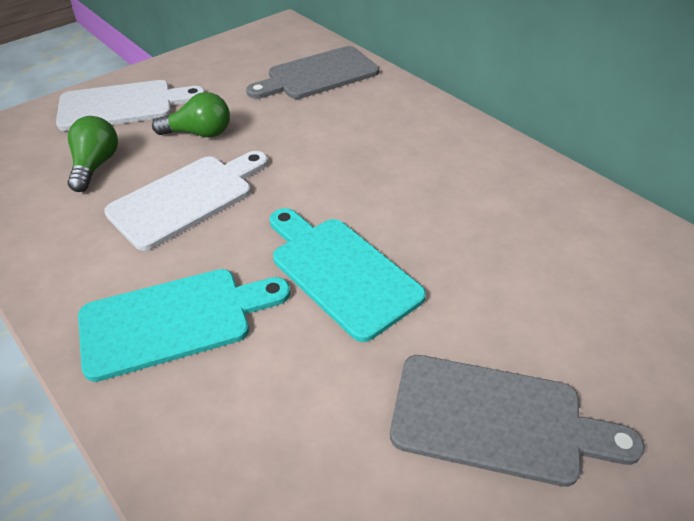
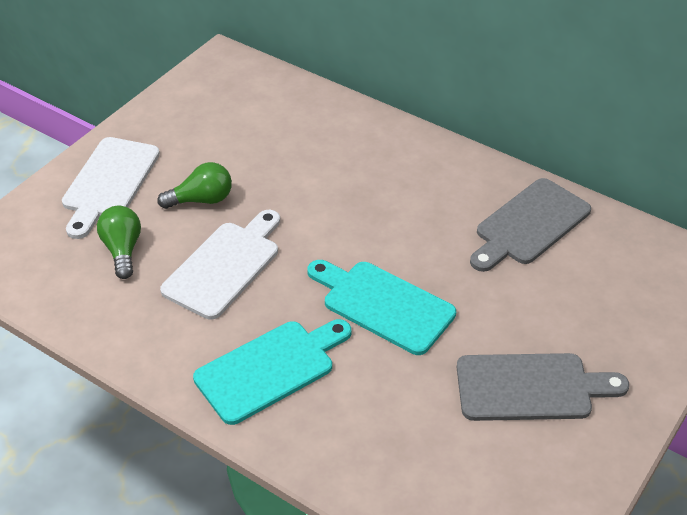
camera: 15 degrees left, 0 degrees up
white cutting board [56,80,205,131] -> white cutting board turned 135 degrees clockwise [62,137,160,239]
grey cutting board [246,46,379,99] -> grey cutting board moved to [470,178,591,272]

